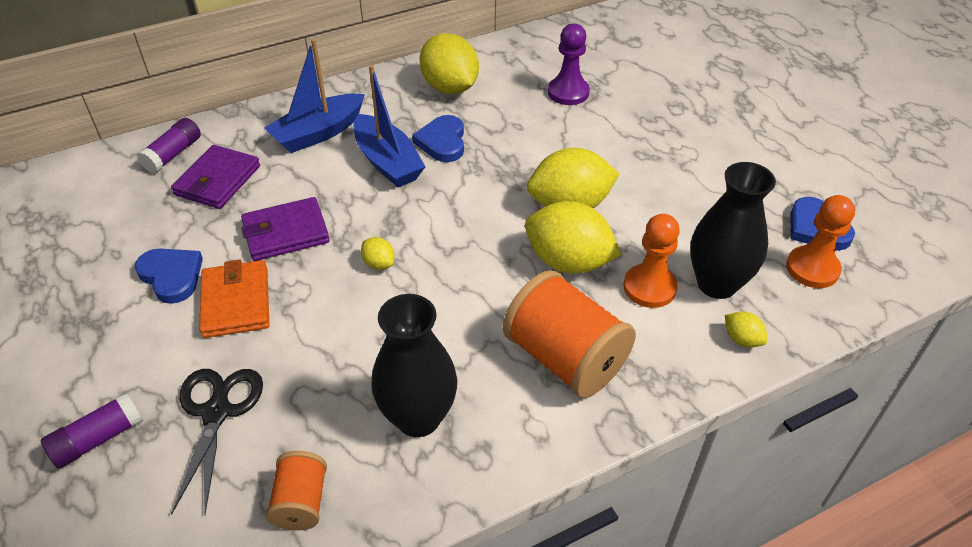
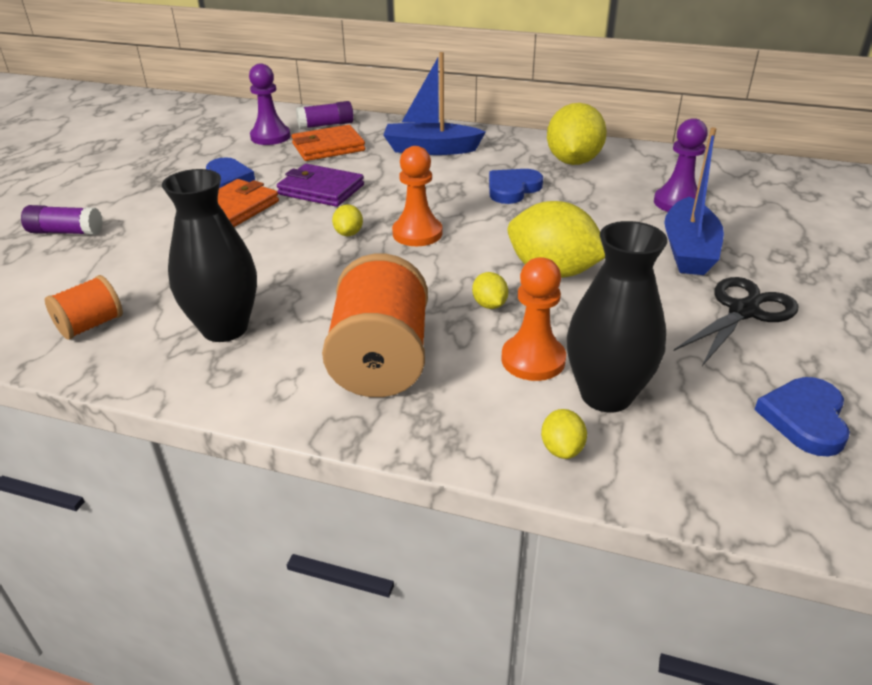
camera: 45 degrees right, 10 degrees down
purple wallet [171,145,260,209] -> orange wallet [291,125,365,161]
black scissors [171,369,263,515] -> black scissors moved to [674,277,799,366]
blue boat [354,65,425,187] -> blue boat moved to [664,127,724,275]
yellow lemon [525,201,622,274] -> yellow lemon [472,272,508,309], size x0.45
orange pawn [786,195,855,288] -> orange pawn moved to [392,146,442,246]
none -> purple pawn [249,64,290,145]

